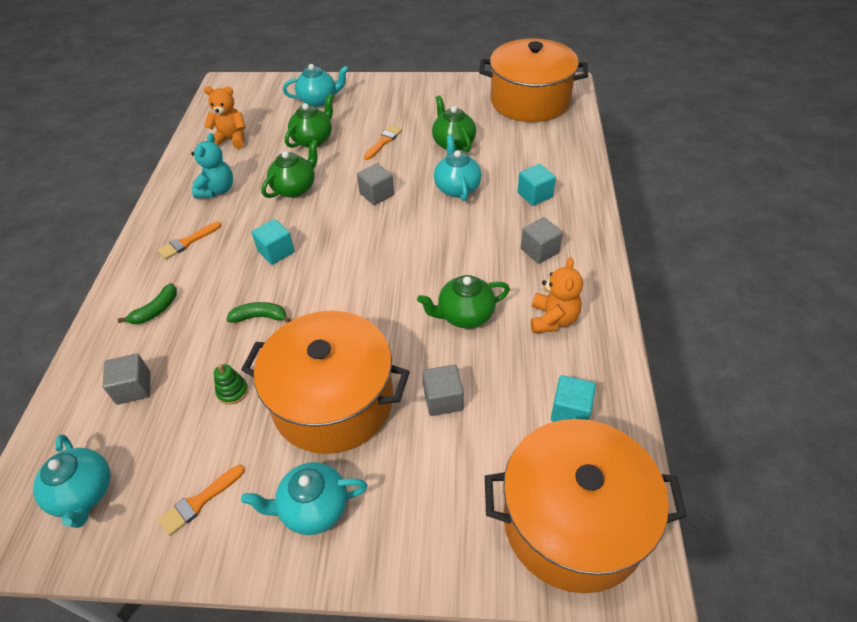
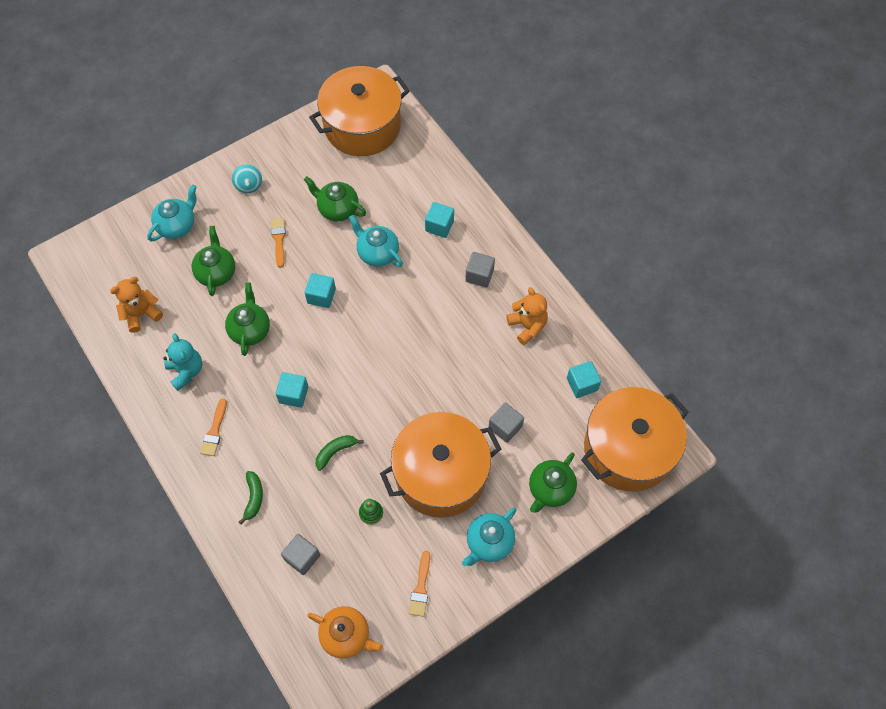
camera: 40 degrees left, 15 degrees up
turquoise teapot [33,434,111,528] -> orange teapot [308,606,383,659]
grey cube [357,163,394,205] -> turquoise cube [305,273,336,308]
green teapot [417,275,510,328] -> green teapot moved to [529,452,577,513]
none -> turquoise spinning top [232,165,262,193]

